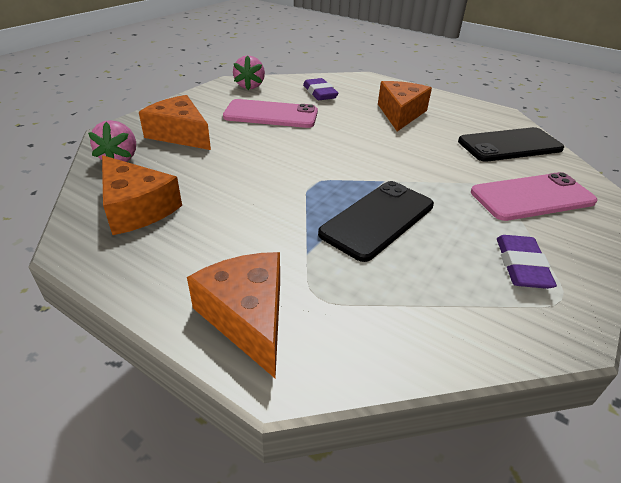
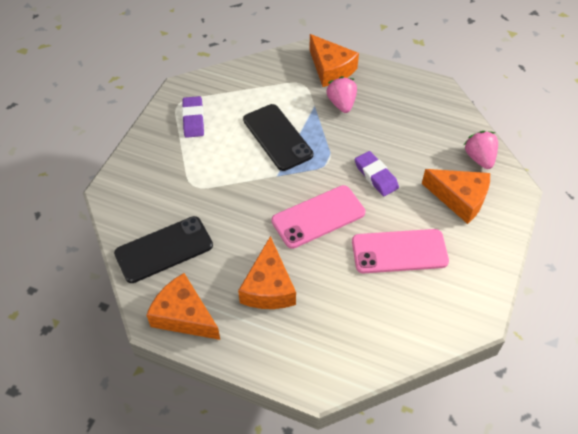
camera: 170 degrees right, 15 degrees up
orange cheese [102,155,182,235] -> orange cheese moved to [146,273,220,340]
pink strawberry [233,55,265,90] -> pink strawberry moved to [326,76,357,113]
purple eraser [303,78,338,100] -> purple eraser moved to [355,151,399,196]
black phone [318,181,434,262] -> black phone turned 60 degrees counterclockwise [243,104,313,171]
pink phone [471,172,597,221] -> pink phone moved to [272,185,365,249]

